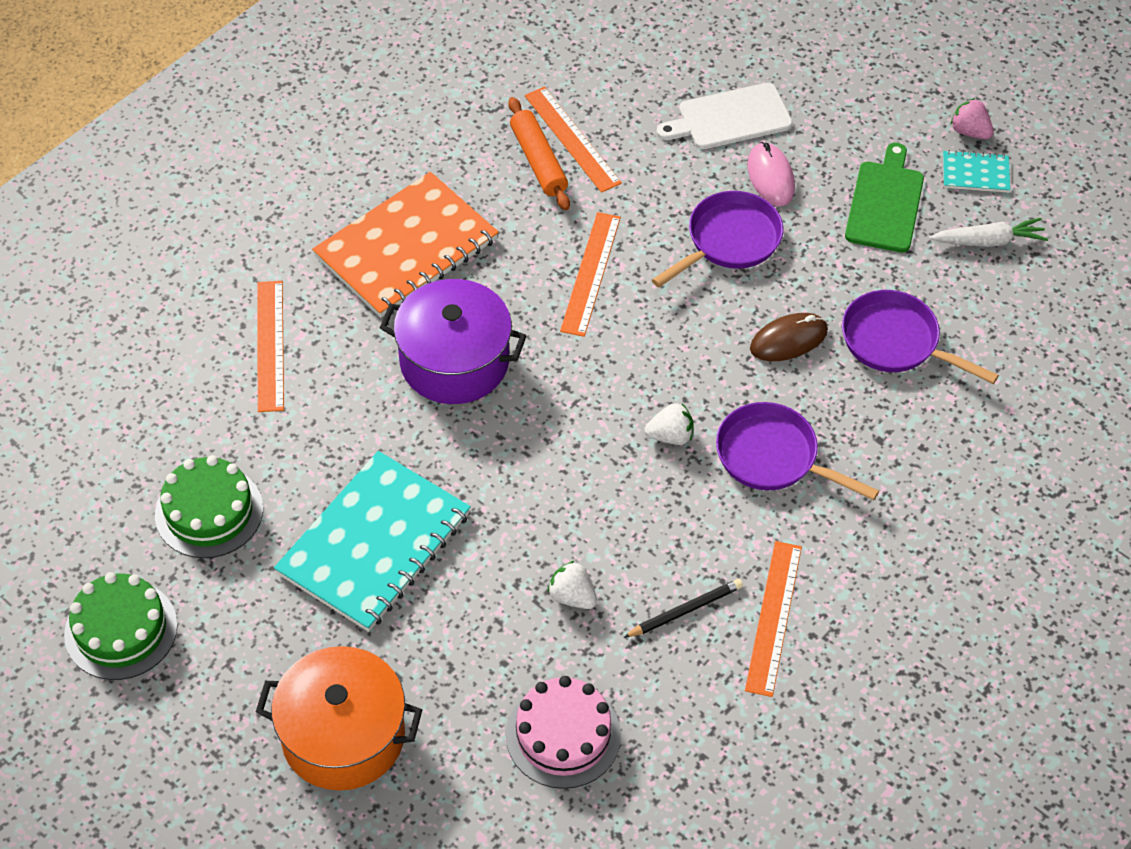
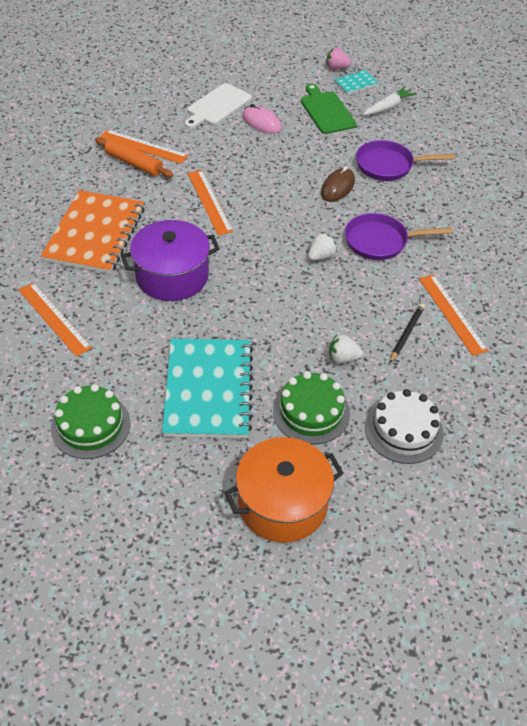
camera: 35 degrees left, 5 degrees down
green cake [64,572,177,680] -> green cake moved to [273,371,350,444]
pink cake [506,676,621,789] -> white cake [365,389,444,464]
purple pan [652,191,784,287] -> none

